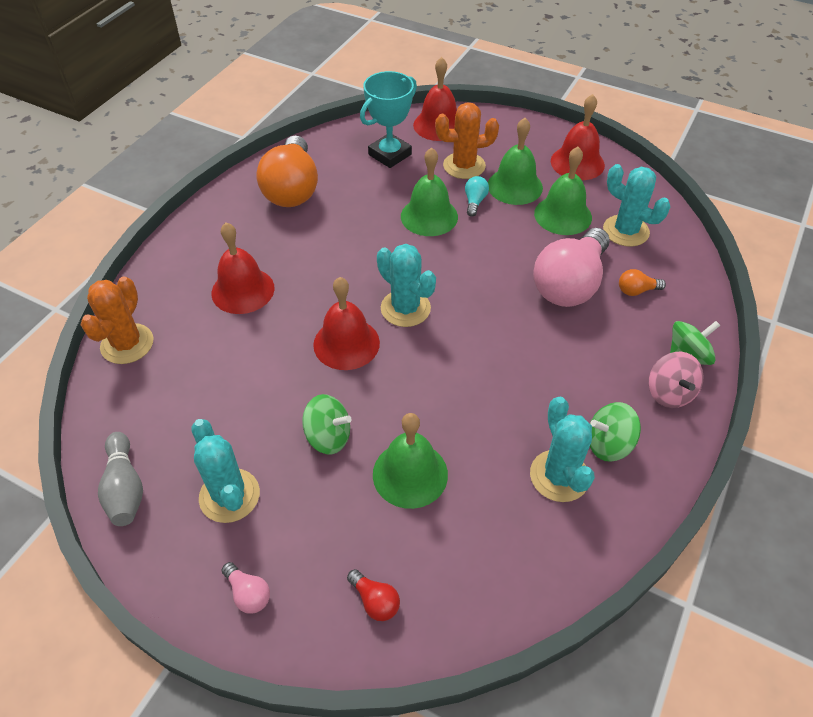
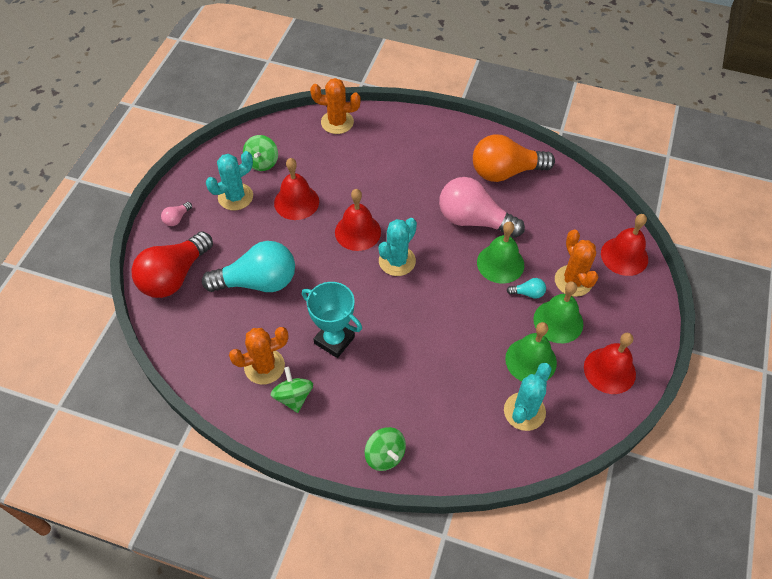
camera: 80 degrees right, 5 degrees up
grey bowling pin [98,432,143,526] -> none
red bell [212,223,275,314] -> red bell moved to [274,158,319,220]
green spinning top [302,394,352,455] -> green spinning top moved to [243,135,278,171]
red light bulb [347,569,400,621] -> red light bulb [132,232,213,298], size x2.46
turquoise trophy [360,71,417,168] -> turquoise trophy moved to [302,282,362,358]
green bell [373,413,448,509] -> turquoise light bulb [202,241,295,292]
turquoise cactus [530,396,595,502] -> orange cactus [229,327,288,384]
pink light bulb [533,228,610,307] -> pink light bulb moved to [439,177,525,238]
orange light bulb [619,269,666,296] -> none
pink spinning top [649,352,704,408] -> none

